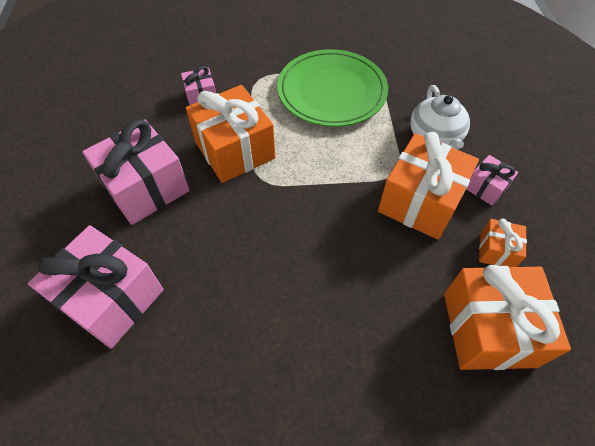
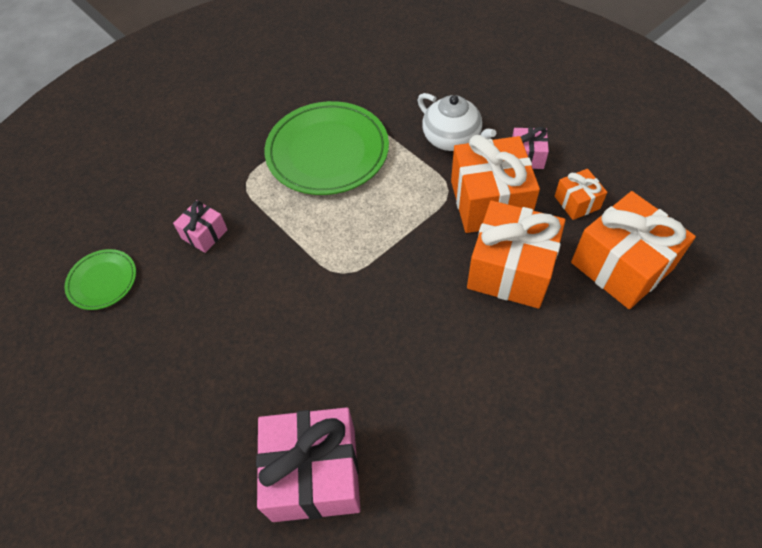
camera: 35 degrees left, 0 degrees up
pink gift [82,119,190,225] -> none
orange gift [186,85,275,183] -> orange gift moved to [467,200,566,308]
none -> green plate [64,249,136,310]

